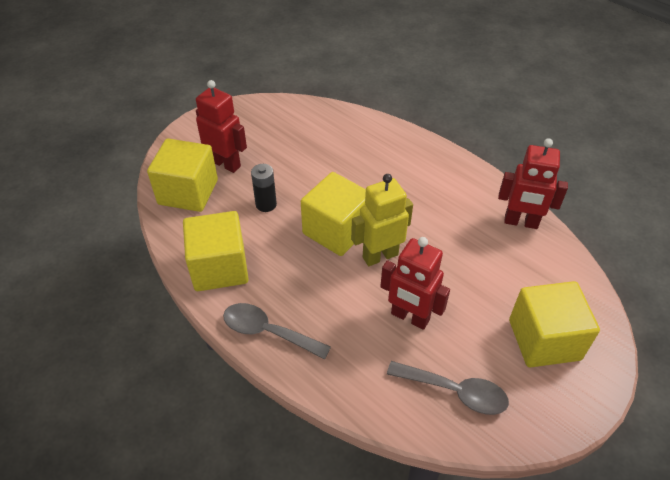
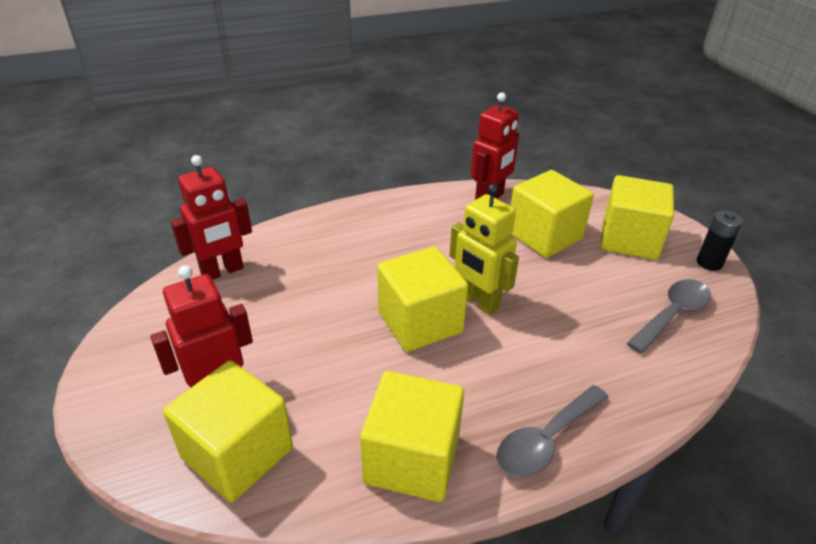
camera: 65 degrees left, 10 degrees down
black battery [251,164,277,212] -> black battery moved to [697,210,743,271]
yellow robot [351,174,413,266] -> yellow robot turned 45 degrees counterclockwise [449,184,519,315]
red robot [380,237,450,330] -> red robot moved to [171,155,252,280]
none -> yellow cube [511,170,594,258]

